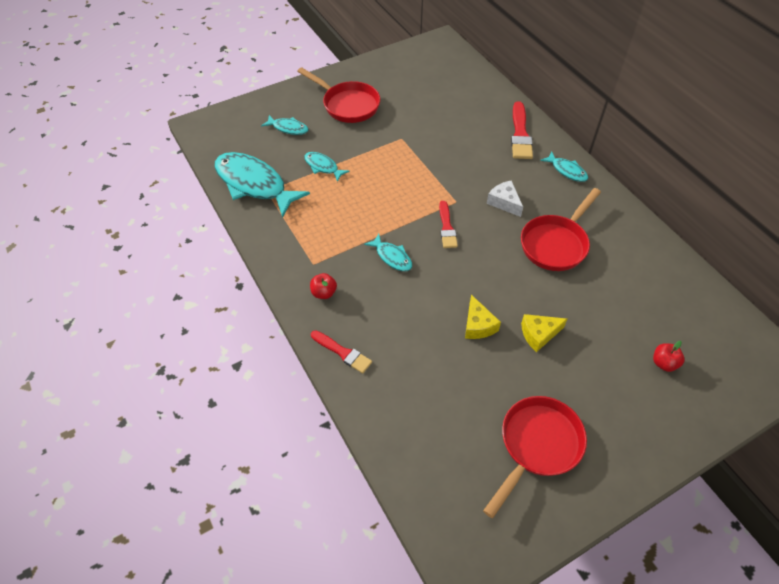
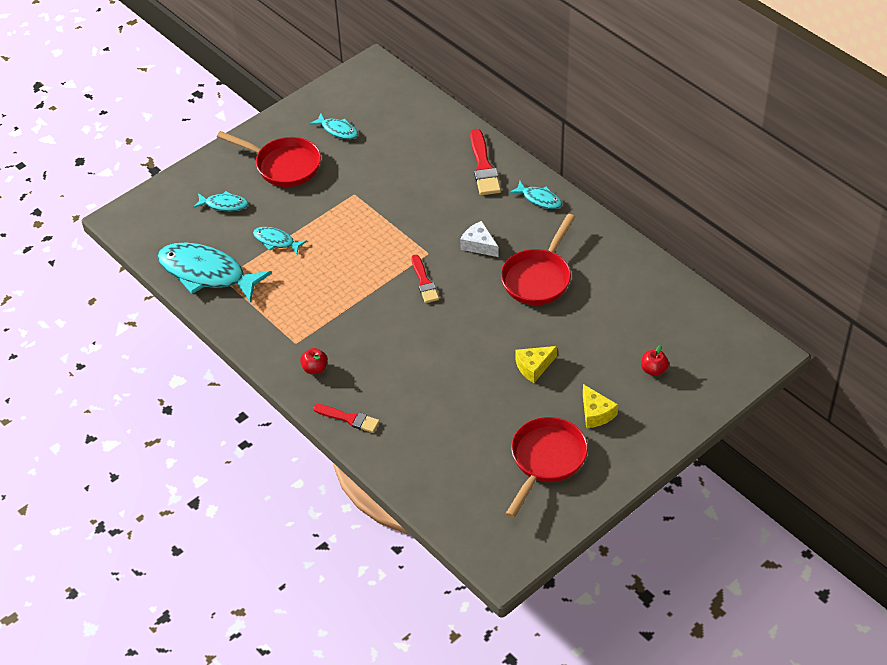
camera: 10 degrees left, 5 degrees down
turquoise fish [364,234,412,271] -> turquoise fish moved to [309,113,358,139]
yellow cheese [465,295,501,339] -> yellow cheese moved to [583,384,618,428]

